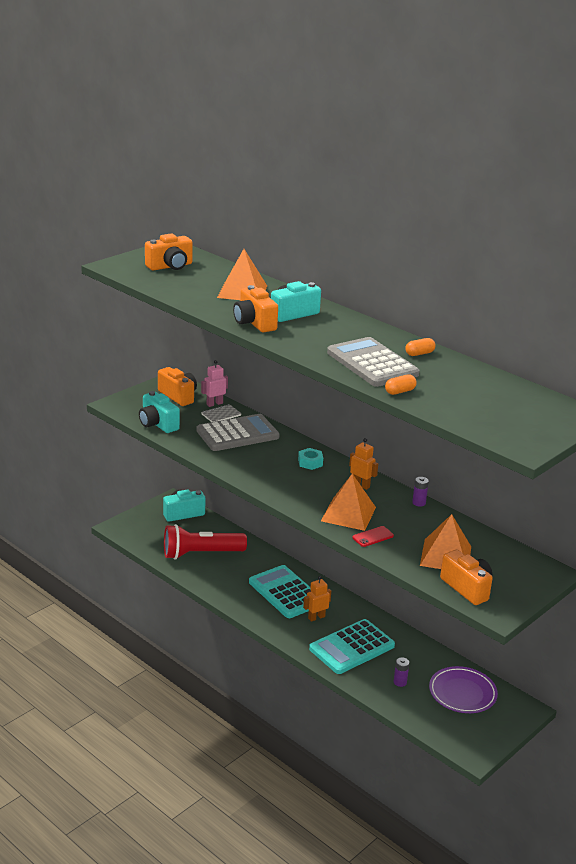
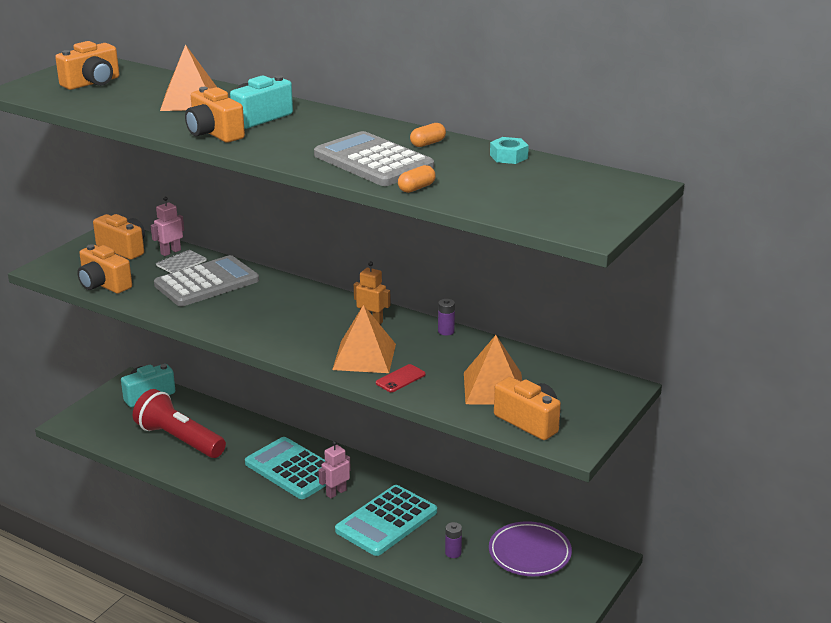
camera: 10 degrees left, 0 degrees up
turquoise camera [139,391,180,433] -> orange camera [77,244,132,294]
red flashlight [164,524,247,560] -> red flashlight turned 60 degrees clockwise [133,389,226,458]
turquoise nut [298,448,323,470] -> turquoise nut moved to [490,137,529,164]
orange robot [303,576,331,622] -> pink robot [318,441,351,498]

